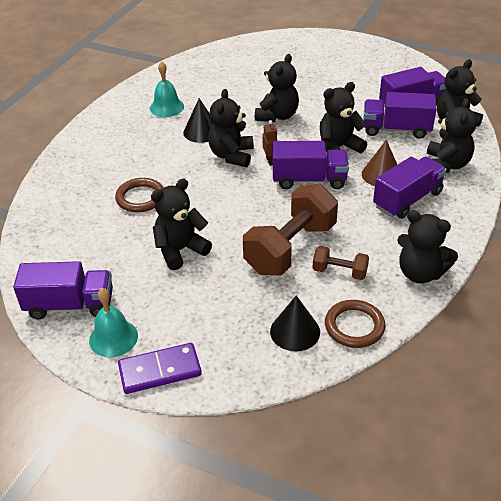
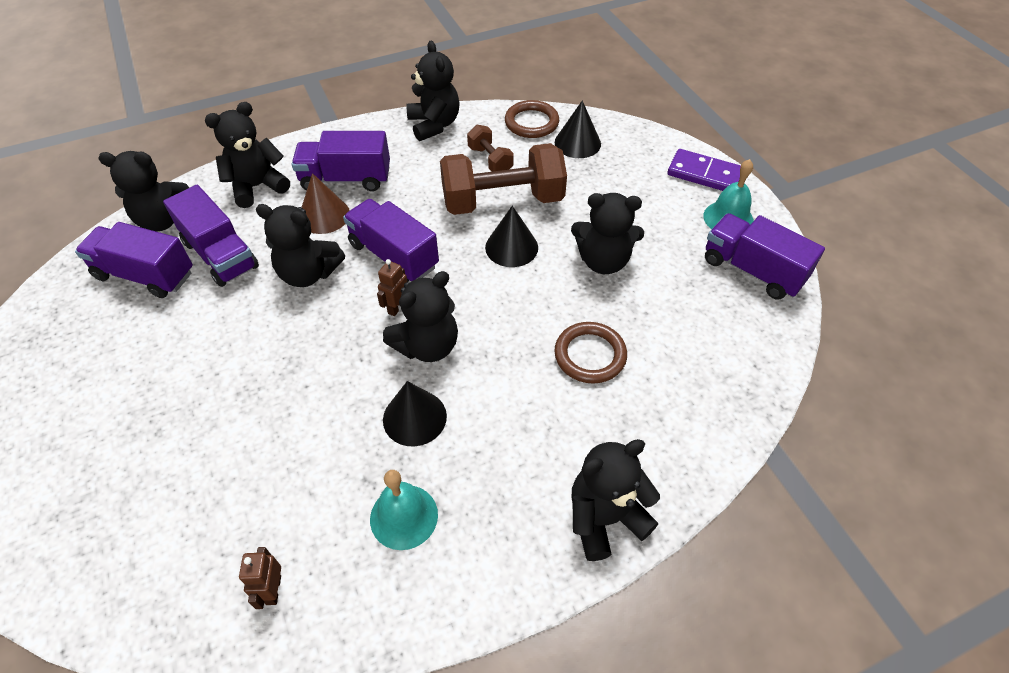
camera: 140 degrees left, 10 degrees up
black teddy bear [255,54,299,122] -> black teddy bear moved to [572,439,660,561]
none -> brown robot [239,547,281,609]
none -> black cone [485,206,538,267]

